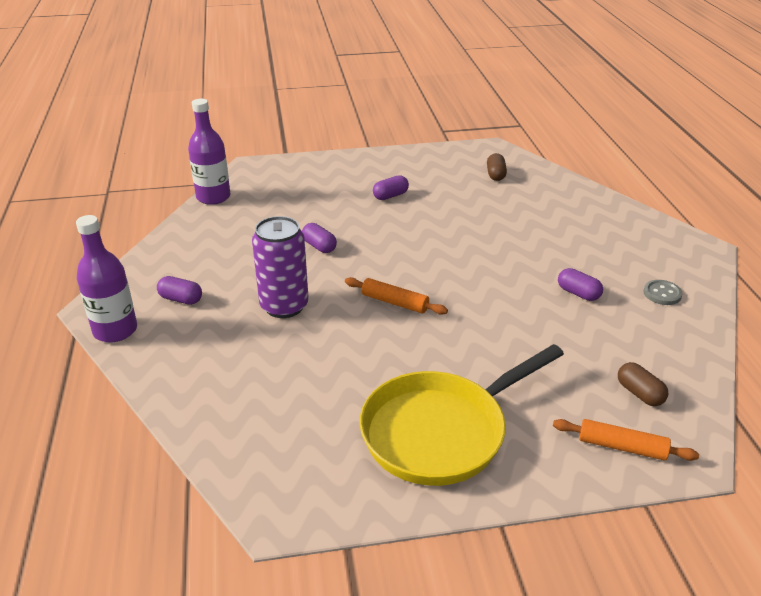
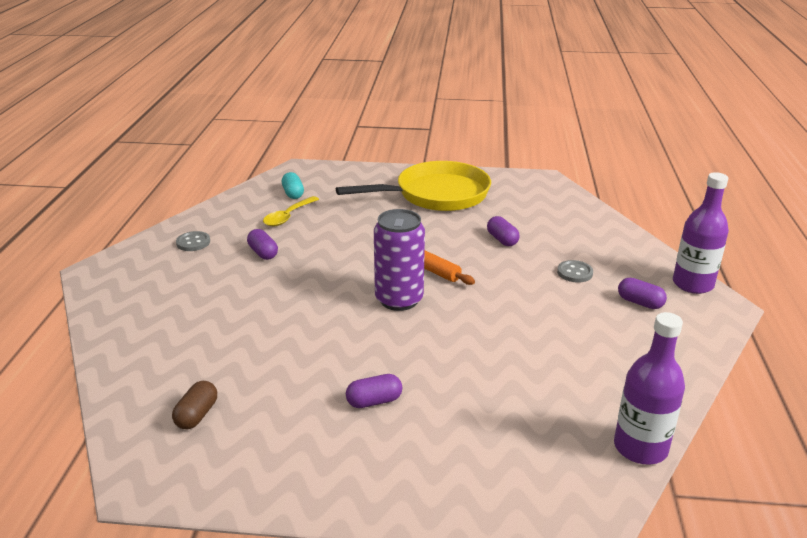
camera: 165 degrees left, 5 degrees down
purple can [252,216,309,318] -> purple can moved to [374,209,425,311]
purple capsule [302,223,337,253] -> purple capsule moved to [487,216,520,246]
orange rolling pin [553,419,699,461] -> none
brown capsule [618,362,668,406] -> turquoise capsule [282,172,304,199]
none -> yellow spoon [263,196,319,226]
none -> grey button [557,260,593,282]

